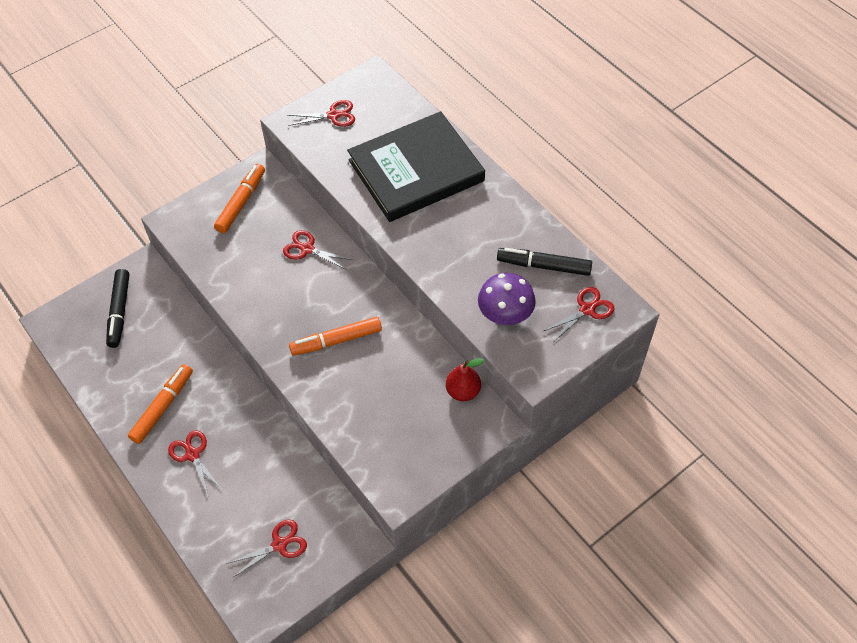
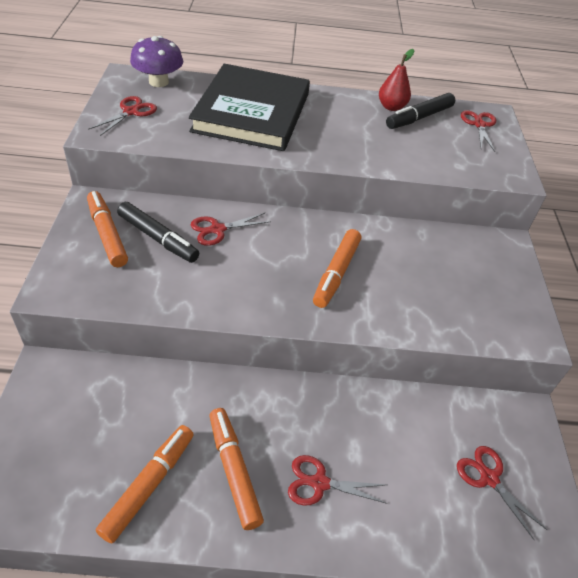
camera: 55 degrees left, 10 degrees down
black marker [106,269,129,348] -> black marker moved to [117,202,199,263]
red scissors [228,520,307,577] -> red scissors turned 45 degrees counterclockwise [457,446,547,541]
red pear [446,358,484,401] -> red pear moved to [379,49,414,111]
purple mushroom [478,273,536,325] -> purple mushroom moved to [130,36,183,87]
none -> orange marker [96,425,194,543]

